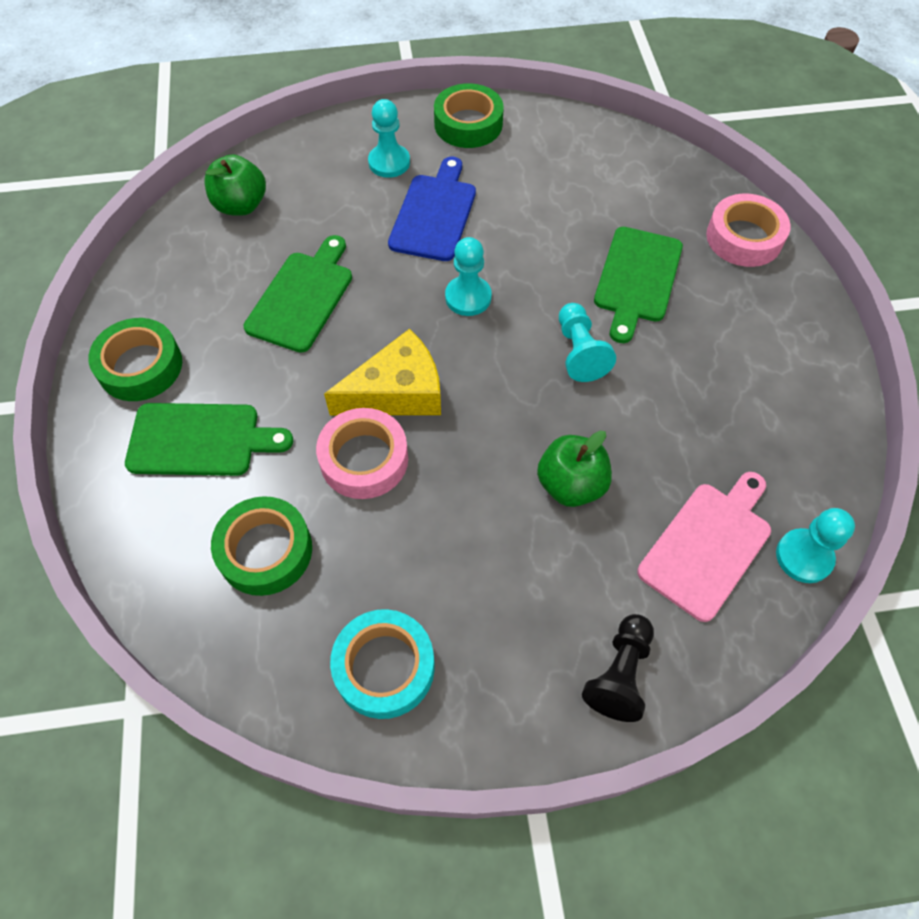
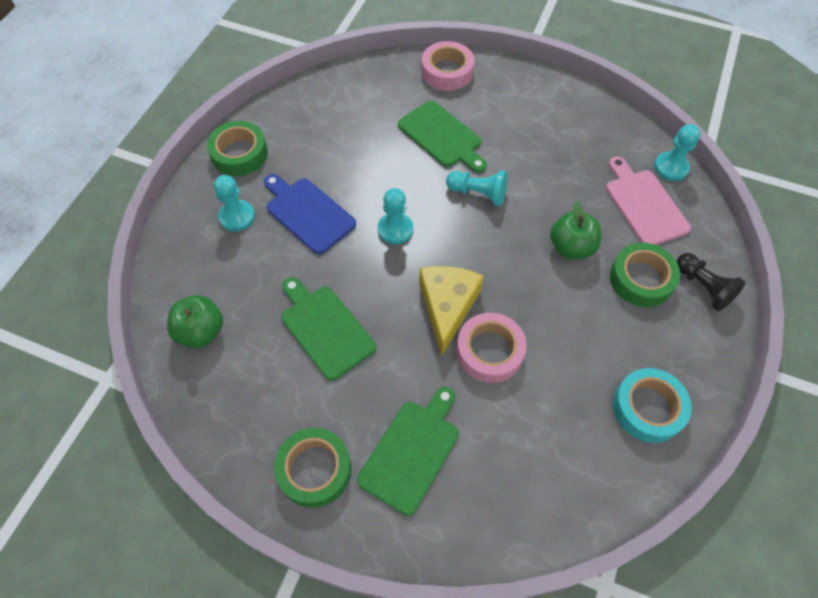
camera: 60 degrees left, 0 degrees up
green tape [211,496,312,596] -> green tape moved to [610,243,680,307]

